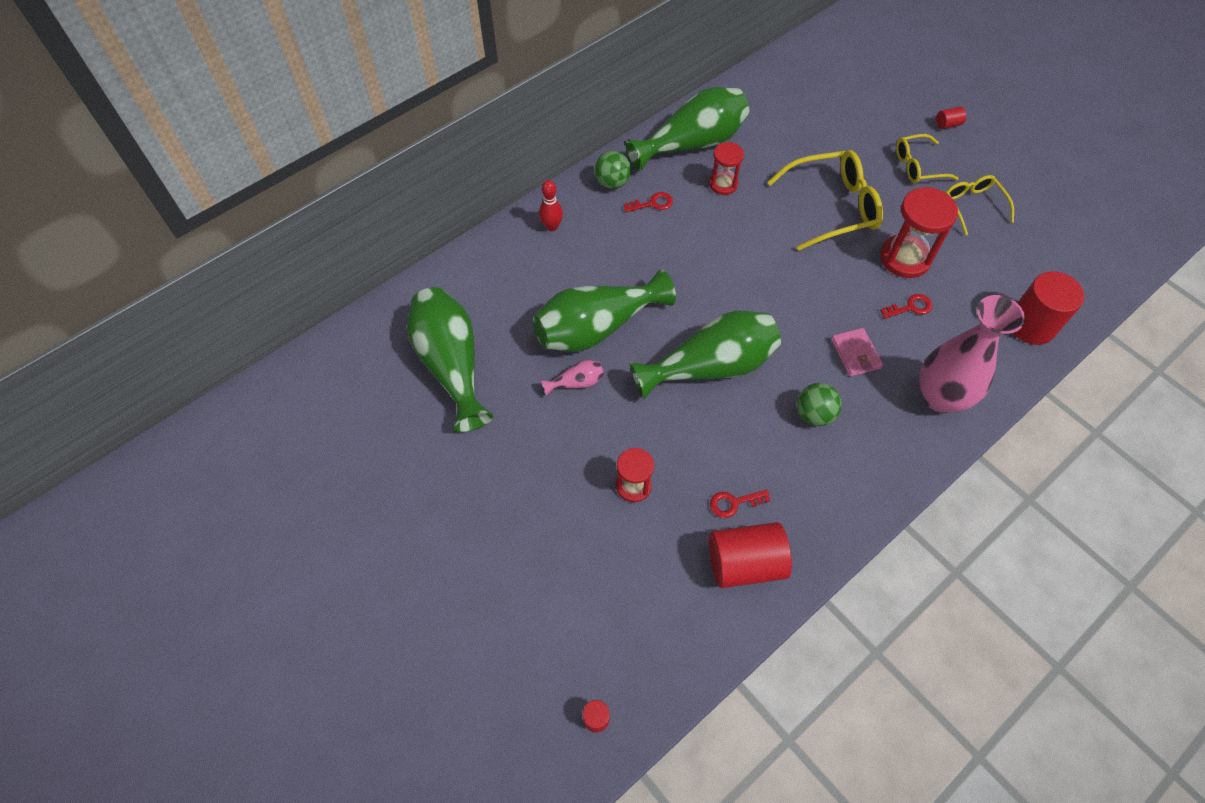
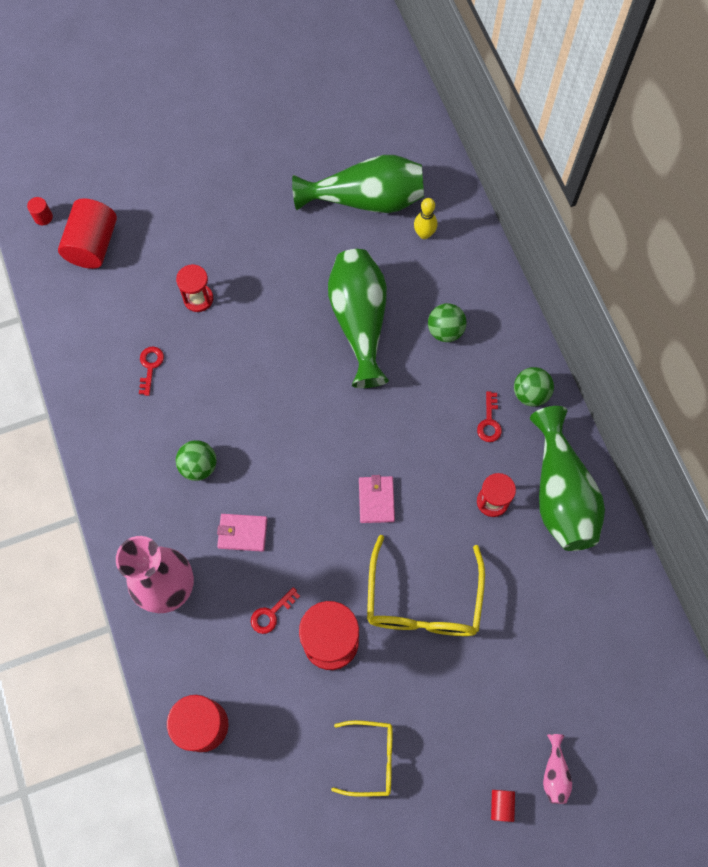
camera: 110 degrees right, 10 degrees up
red bowling pin [539,180,563,231] -> none
pink vase [541,360,604,396] -> pink vase moved to [543,734,572,804]
green vase [630,311,781,400] -> none
red cylinder [709,522,792,588] -> red cylinder moved to [58,198,117,269]
red key [880,294,932,319] -> red key turned 45 degrees clockwise [251,587,300,634]
yellow glasses [896,134,959,183] -> none
none -> pink wallet [359,475,395,523]
none -> yellow bowling pin [414,198,437,239]
none -> green ball [428,303,467,342]

